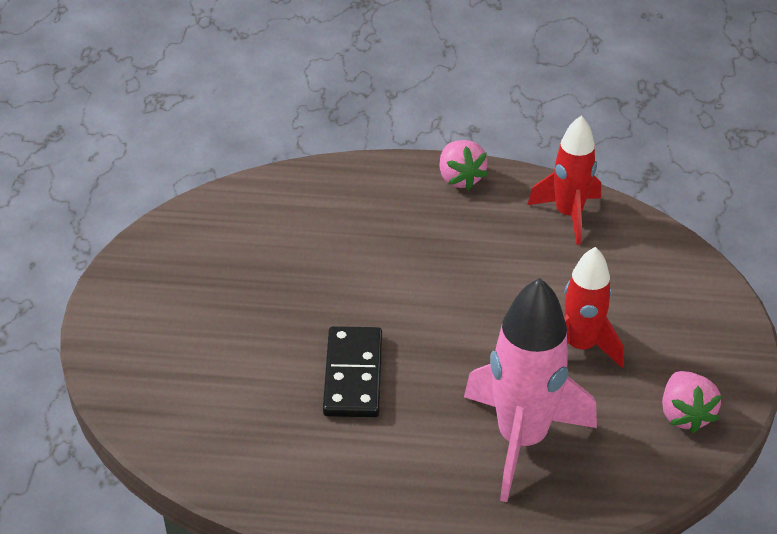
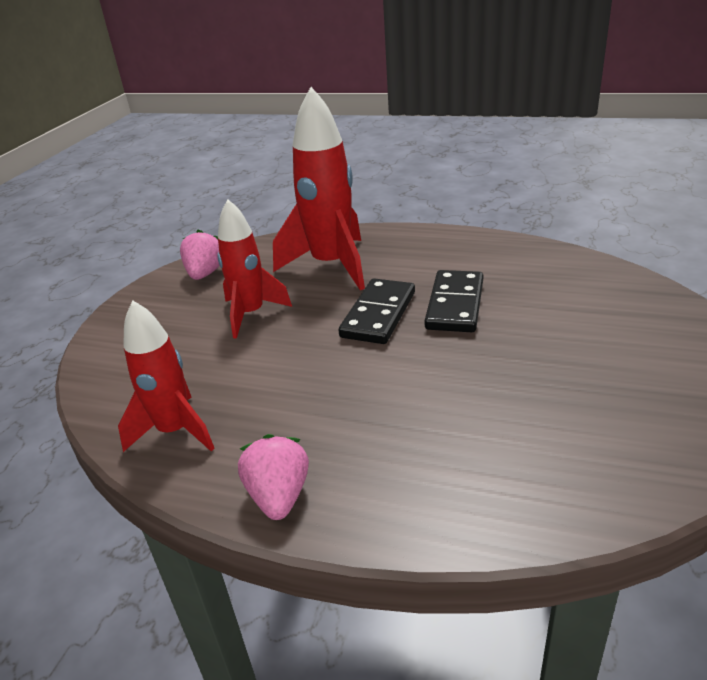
camera: 165 degrees left, 10 degrees down
pink rocket [464,278,597,502] -> red rocket [273,87,365,290]
none -> black domino [339,278,415,344]

